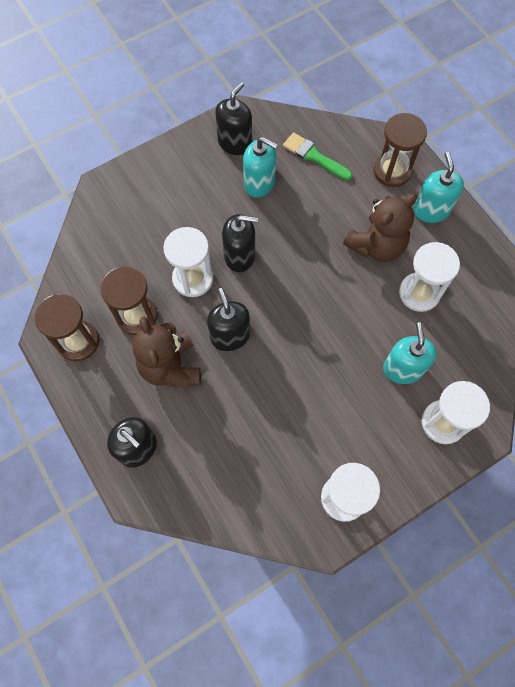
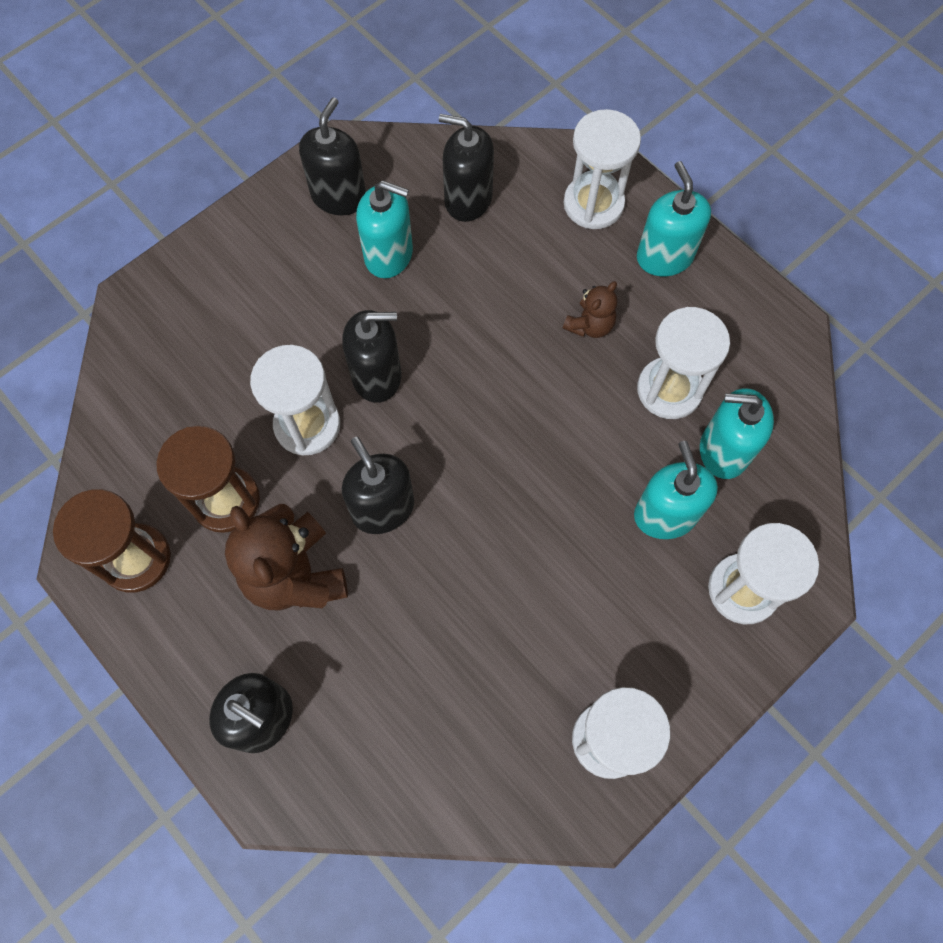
camera: 10 degrees left, 0 degrees up
green brush [283,132,353,181] -> black soap dispenser [439,114,494,222]
brown teddy bear [343,194,417,262] -> brown teddy bear [563,281,617,338], size x0.53
brown hourglass [373,113,427,187] -> white hourglass [564,109,641,229]
none -> turquoise soap dispenser [700,388,774,479]

